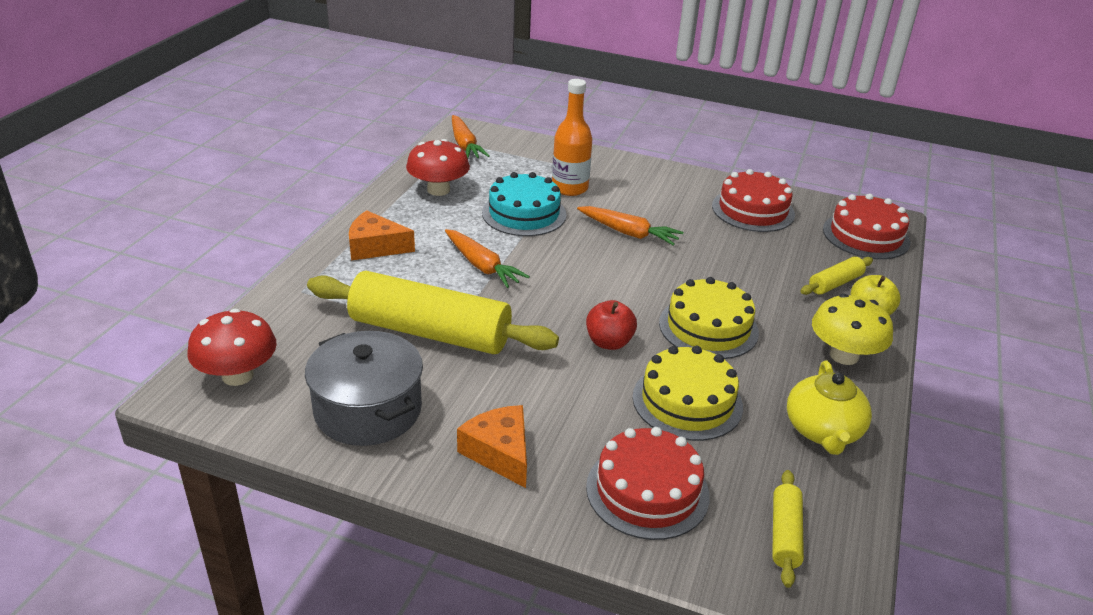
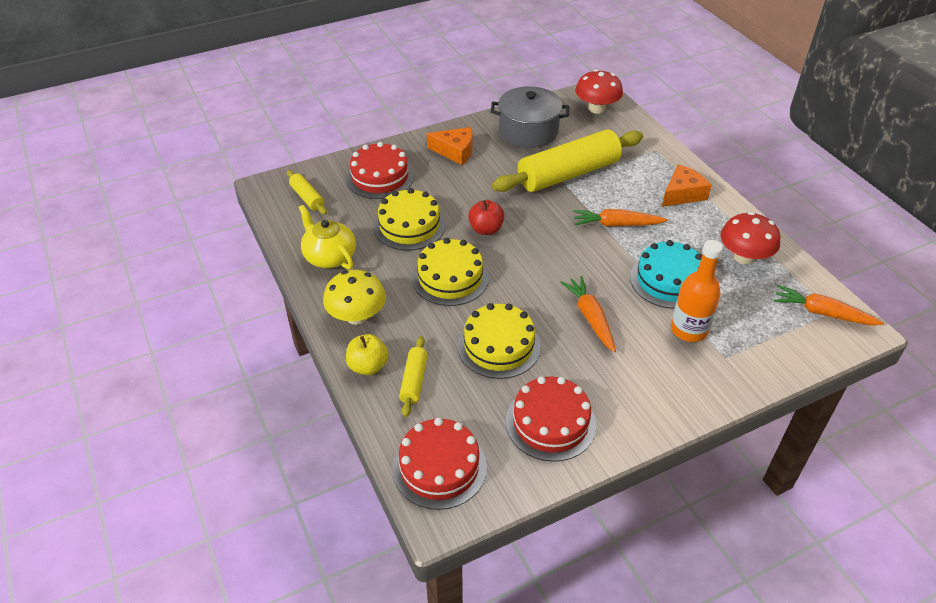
camera: 135 degrees right, 10 degrees up
orange carrot [577,206,683,246] -> orange carrot turned 90 degrees clockwise [560,276,616,352]
none -> yellow cake [457,303,541,379]

